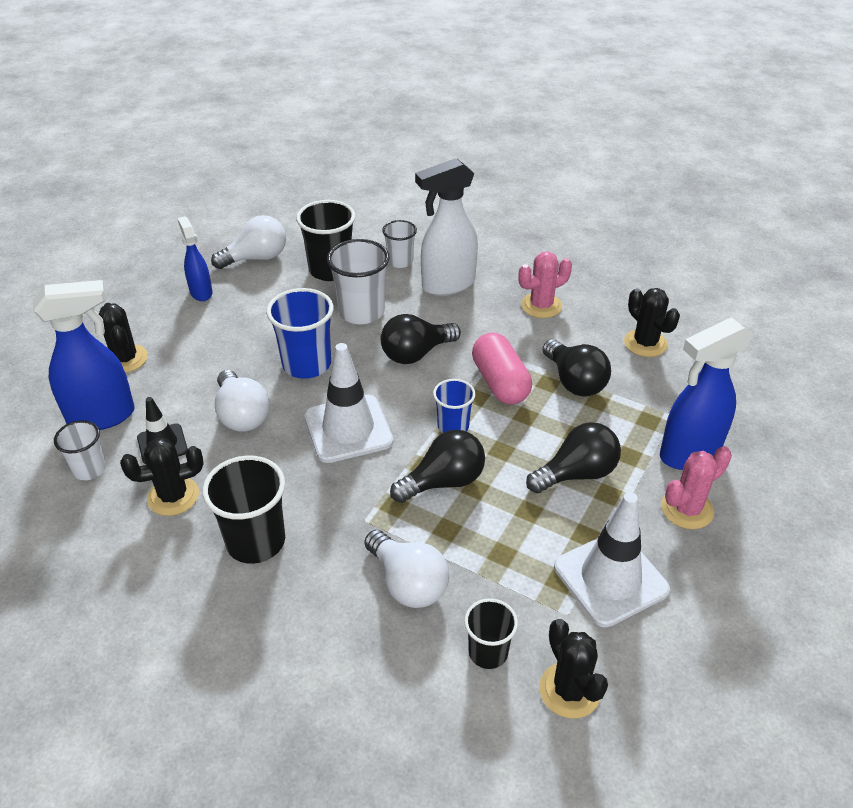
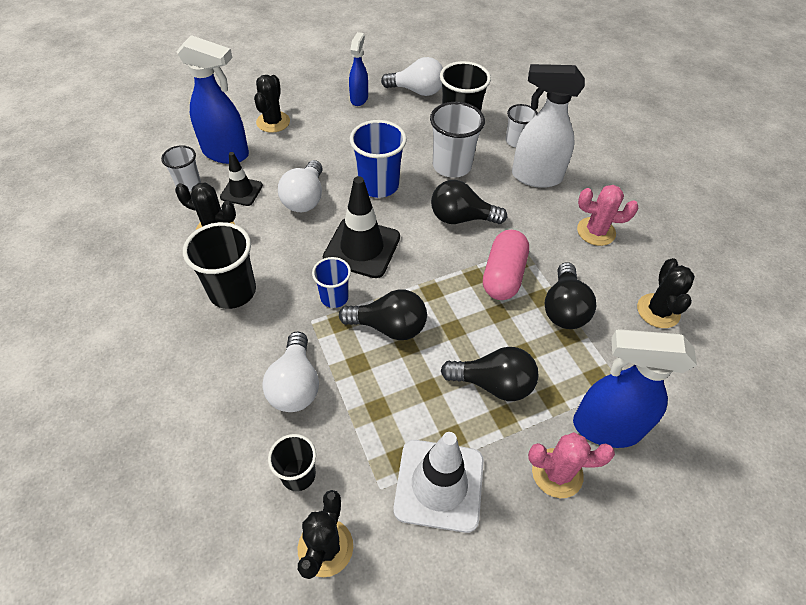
camera: 35 degrees right, 10 degrees up
white traffic cone [305,343,393,463] -> black traffic cone [323,176,400,278]
blue cup [433,379,476,433] -> blue cup moved to [312,257,351,308]

